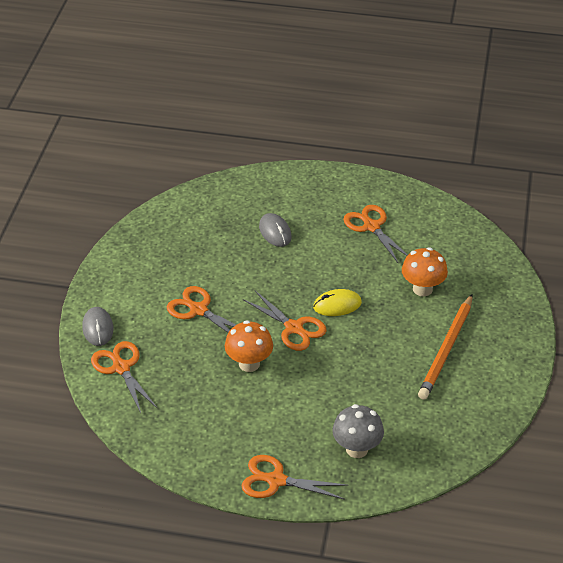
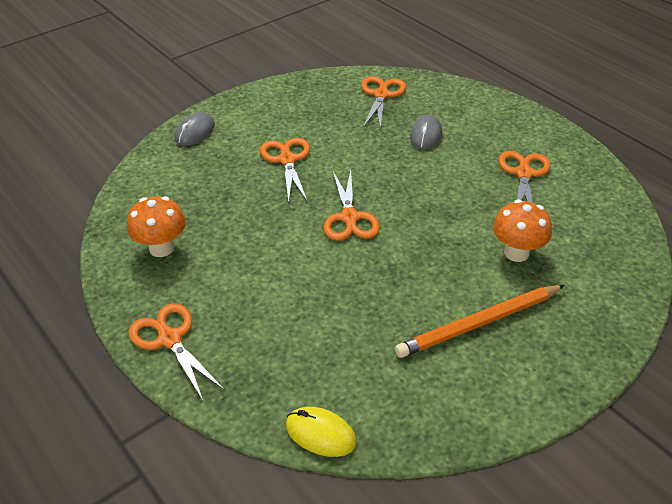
camera: 40 degrees right, 0 degrees up
orange scissors [91,341,158,413] -> orange scissors moved to [361,76,406,129]
orange mushroom [225,320,273,372] -> orange mushroom moved to [127,196,186,257]
yellow mouse [313,289,362,316] -> yellow mouse moved to [286,407,357,457]
grey mushroom [332,404,384,458] -> none

